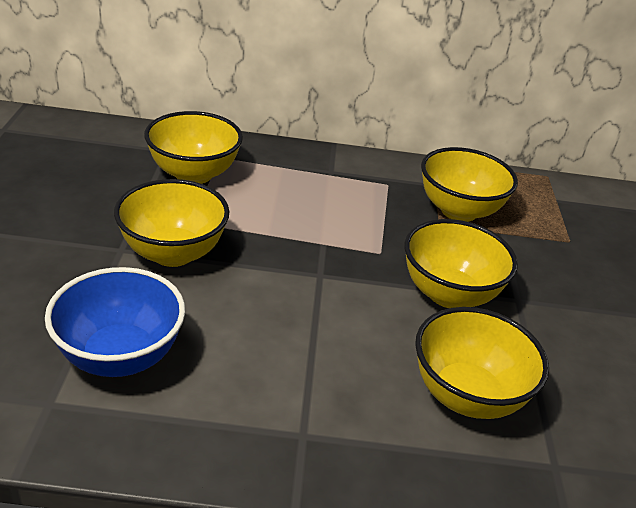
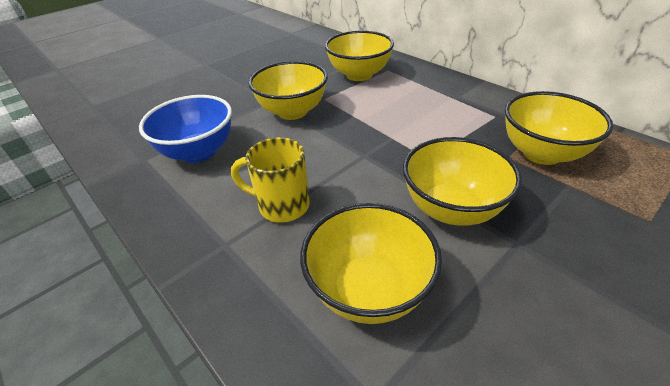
camera: 50 degrees right, 5 degrees up
none -> yellow mug [231,137,310,223]

